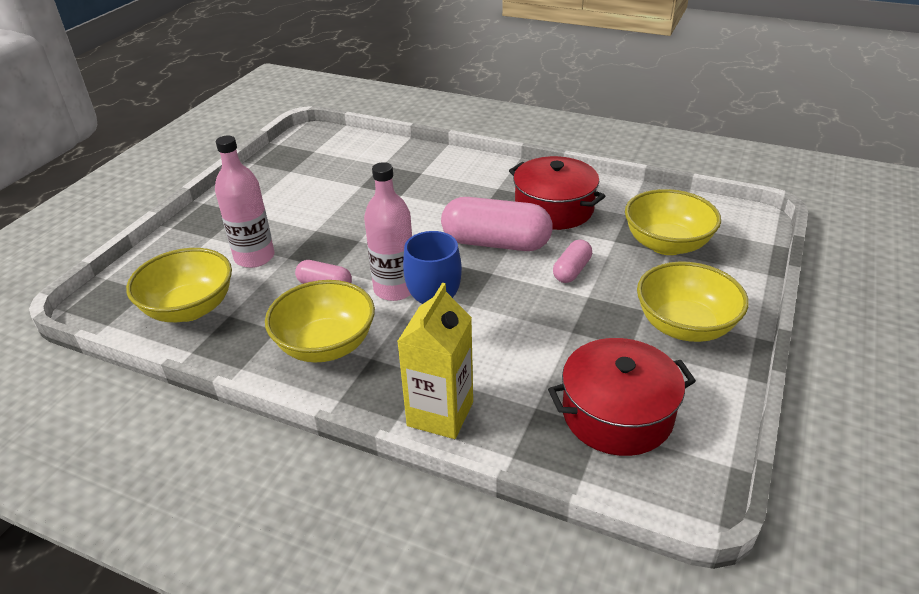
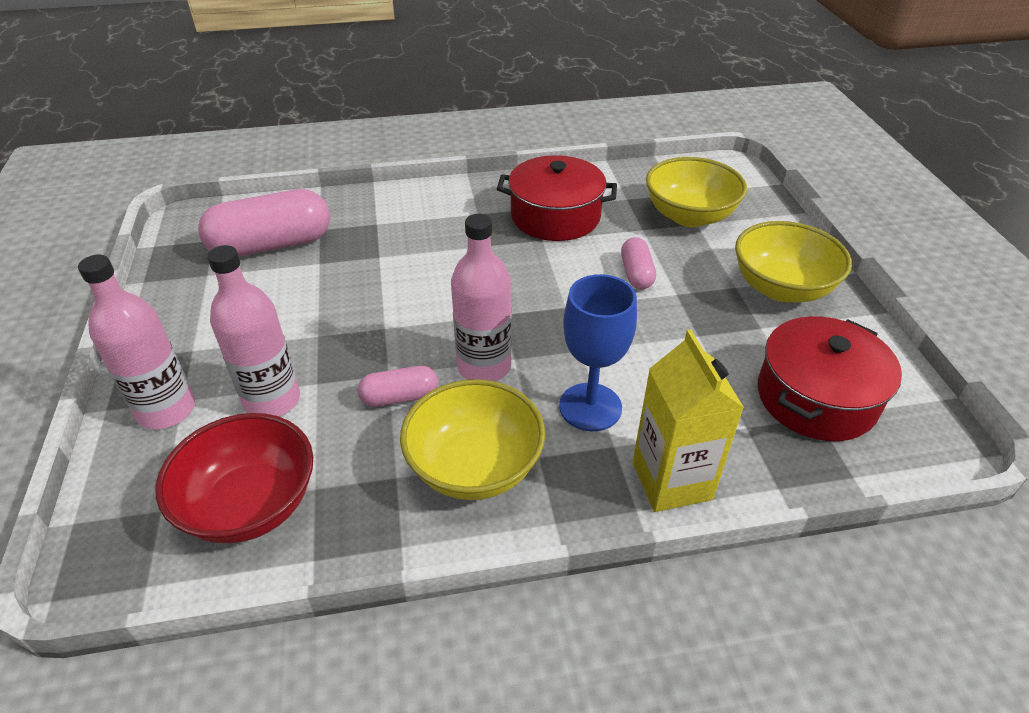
camera: 35 degrees left, 5 degrees up
yellow bowl [126,248,232,322] -> red bowl [156,413,313,543]
pink capsule [441,197,553,251] -> pink capsule moved to [198,189,330,257]
none -> pink bottle [78,255,195,429]

